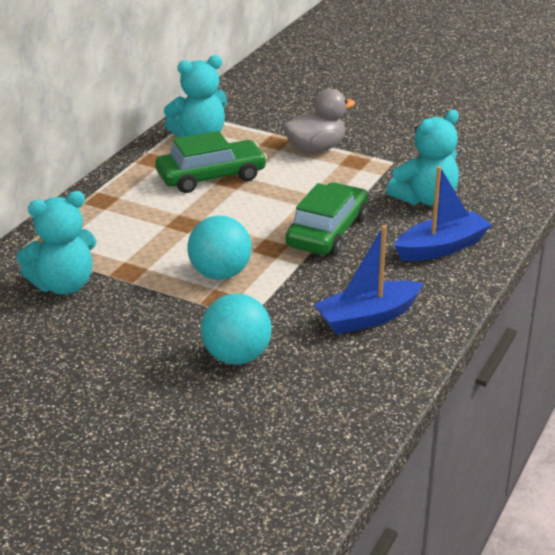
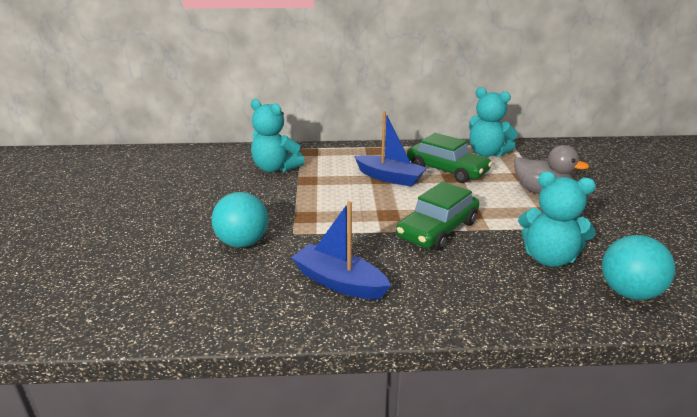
camera: 60 degrees right, 5 degrees down
turquoise ball [188,216,251,280] -> turquoise ball moved to [602,235,675,300]
green car [285,182,369,256] -> green car turned 135 degrees clockwise [396,182,479,251]
blue boat [394,166,492,261] -> blue boat moved to [354,111,427,187]

